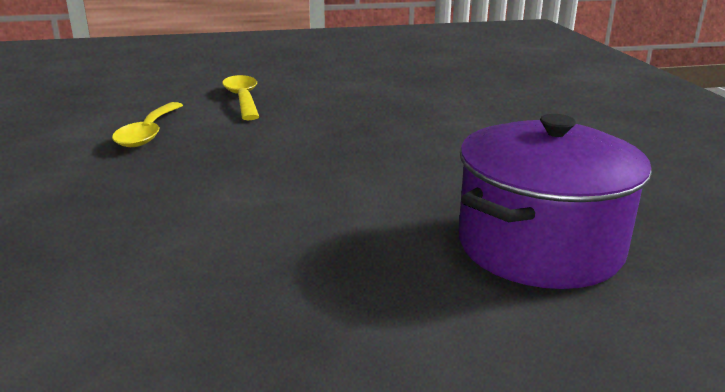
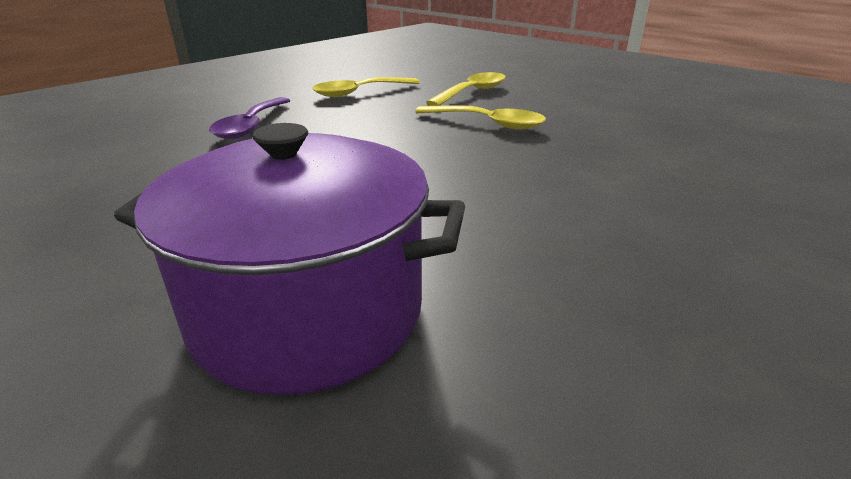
camera: 55 degrees right, 5 degrees up
none -> purple spoon [209,97,291,139]
none -> yellow spoon [415,105,546,130]

